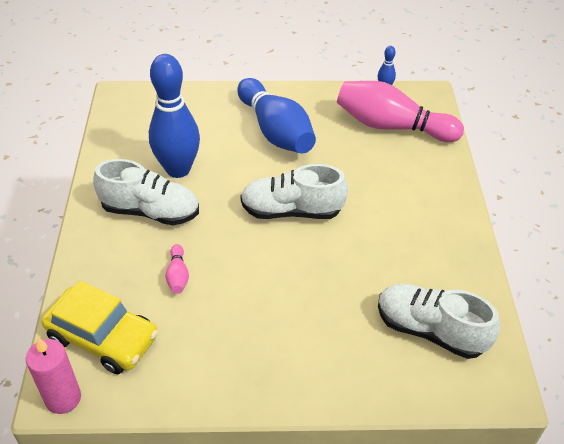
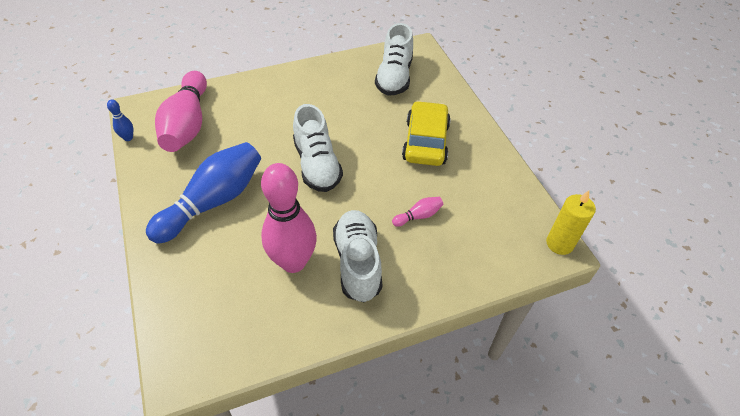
camera: 110 degrees left, 5 degrees up
pink candle [26,337,81,414] -> yellow candle [546,190,596,255]
yellow car [41,281,158,375] -> yellow car moved to [402,101,451,166]
blue bowling pin [149,54,200,178] -> pink bowling pin [261,163,317,273]

